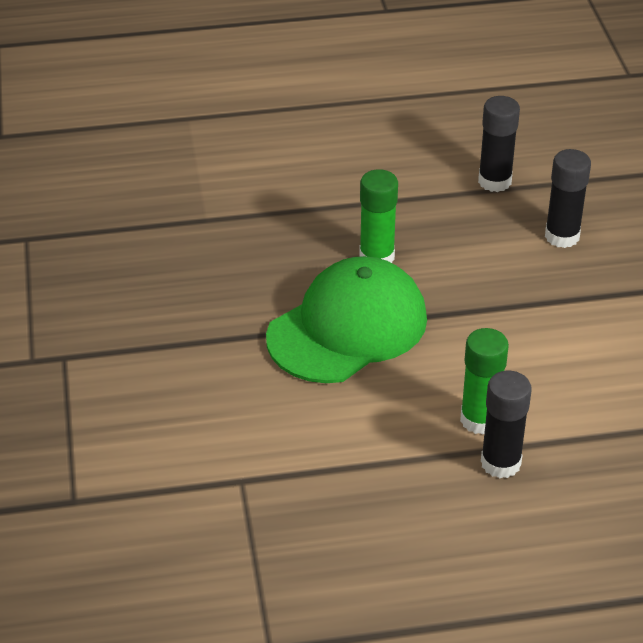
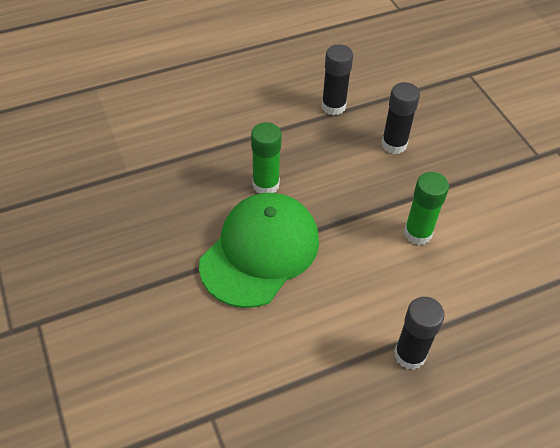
camera: 15 degrees left, 10 degrees up
green glue stick [460,328,509,434] -> green glue stick moved to [404,172,449,245]

